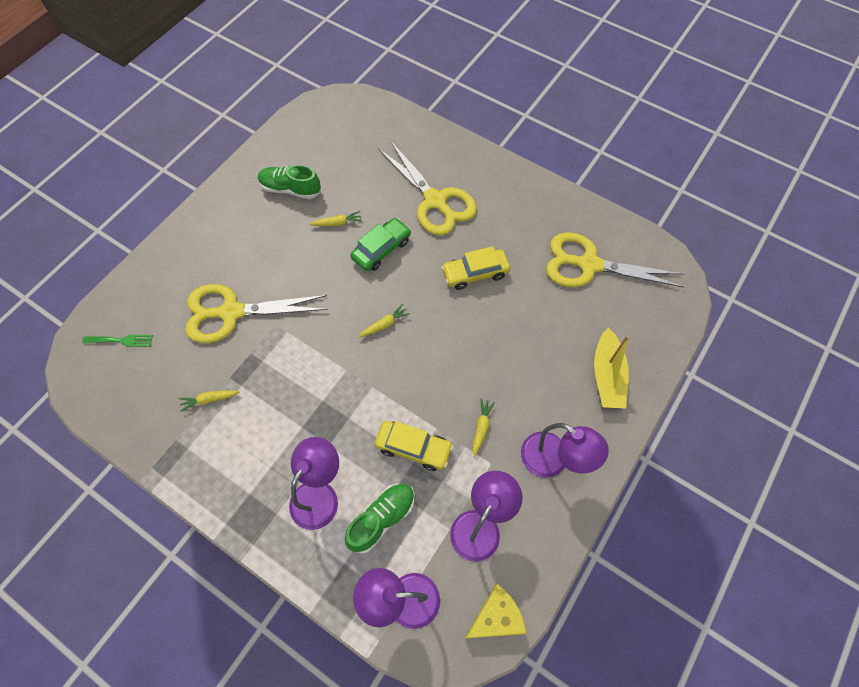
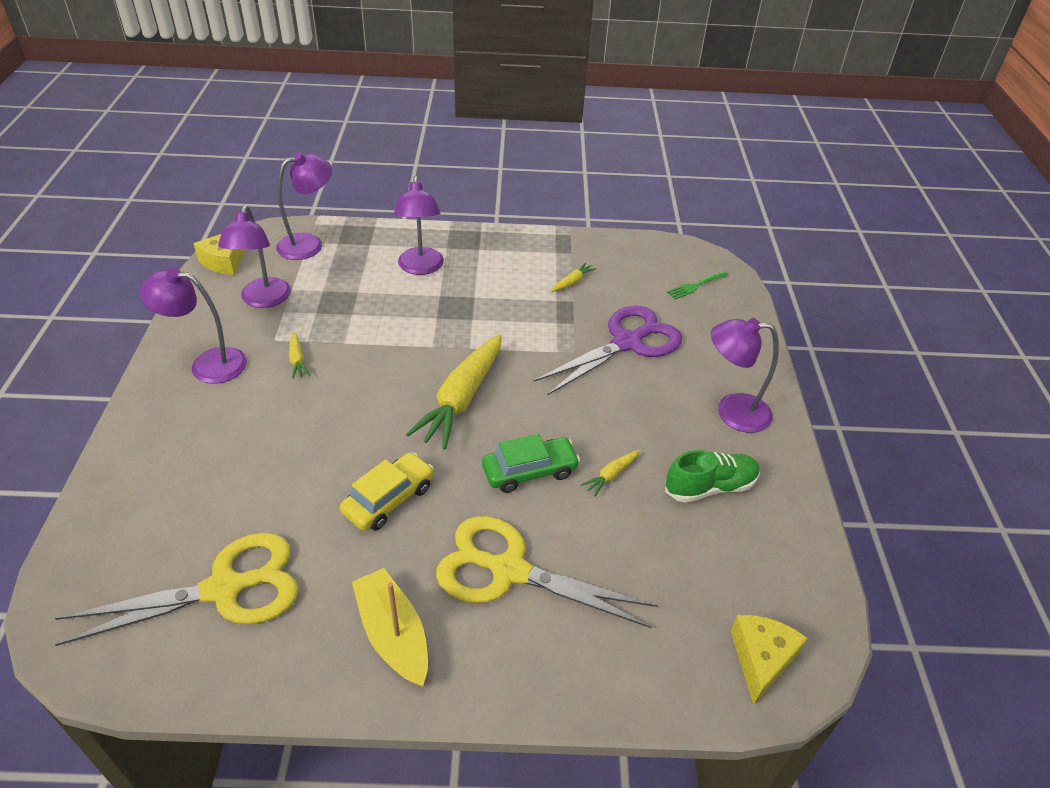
camera: 145 degrees right, 20 degrees down
yellow scissors [186,284,328,343] -> purple scissors [534,305,682,395]
green shoe [345,484,415,554] -> none
green car [350,218,411,271] -> green car turned 120 degrees counterclockwise [482,434,580,493]
yellow carrot [358,304,410,337] -> yellow carrot [406,334,502,450], size x2.34
yellow car [375,421,453,471] -> none
yellow boat [594,327,629,409] -> yellow boat moved to [352,568,428,686]
none -> purple lamp [711,318,779,433]
none -> yellow cheese [731,615,808,705]

